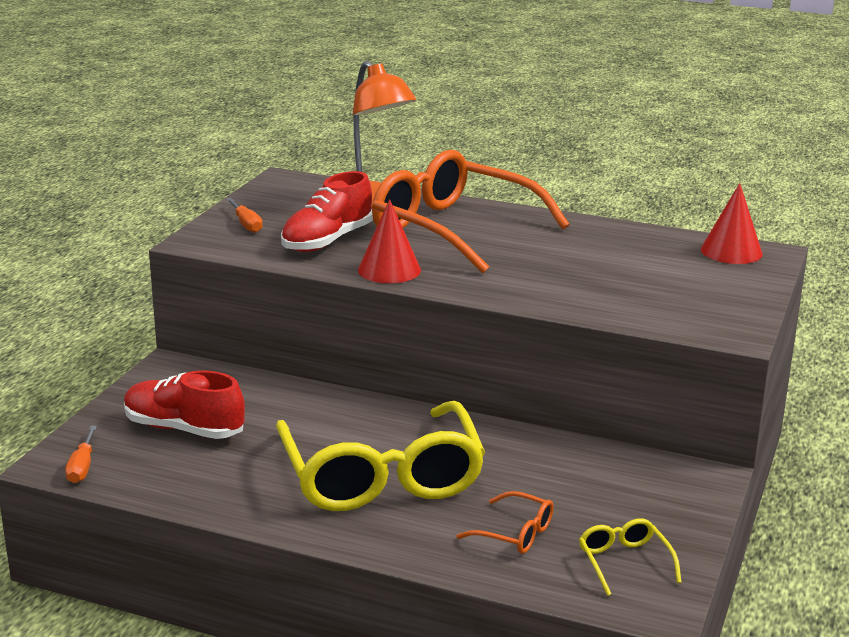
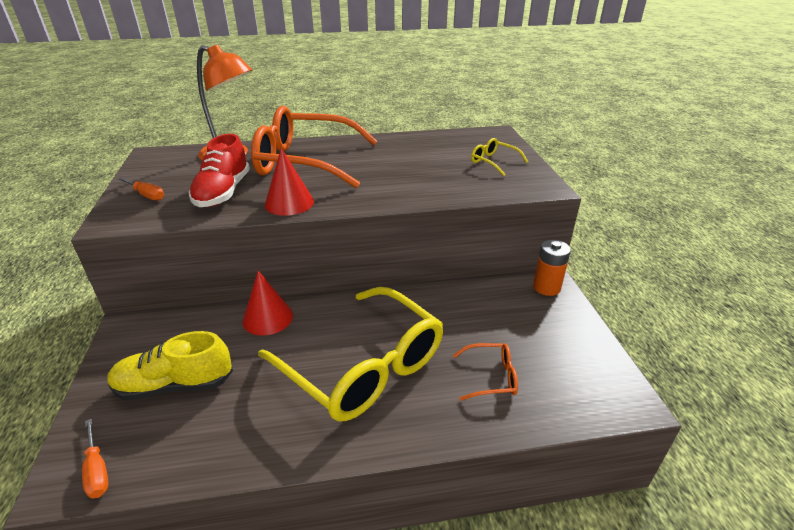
camera: 30 degrees left, 10 degrees up
red shoe [124,370,245,439] -> yellow shoe [107,331,233,401]
yellow glasses [579,518,682,596] -> yellow glasses moved to [471,138,528,176]
red cone [701,183,763,264] -> red cone moved to [243,271,293,336]
none -> orange battery [533,240,571,296]

